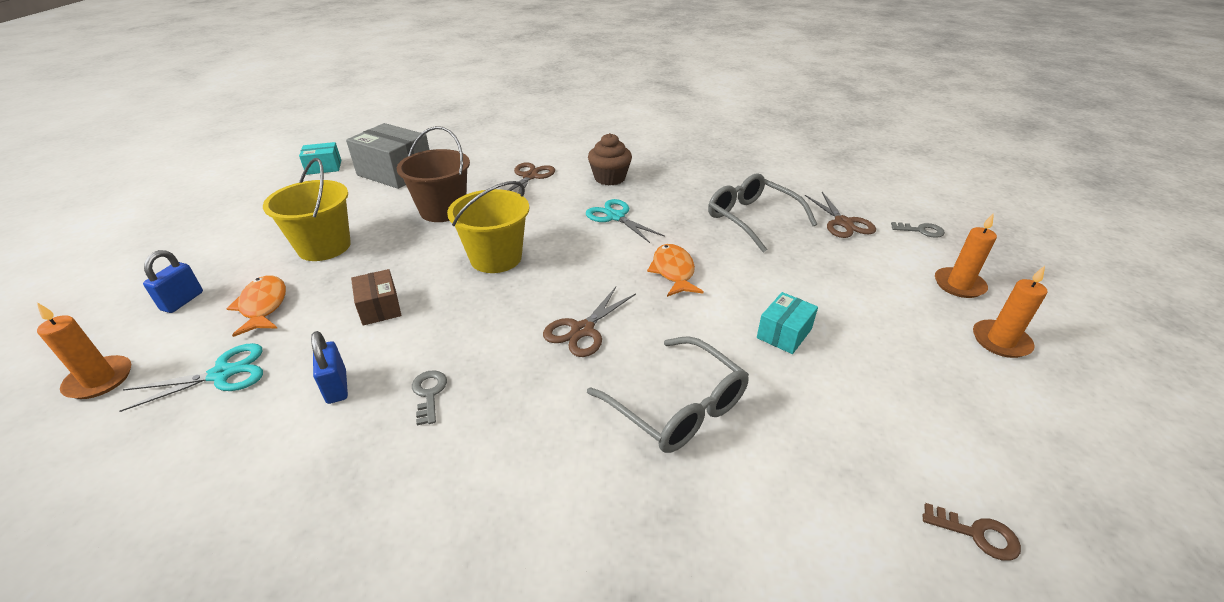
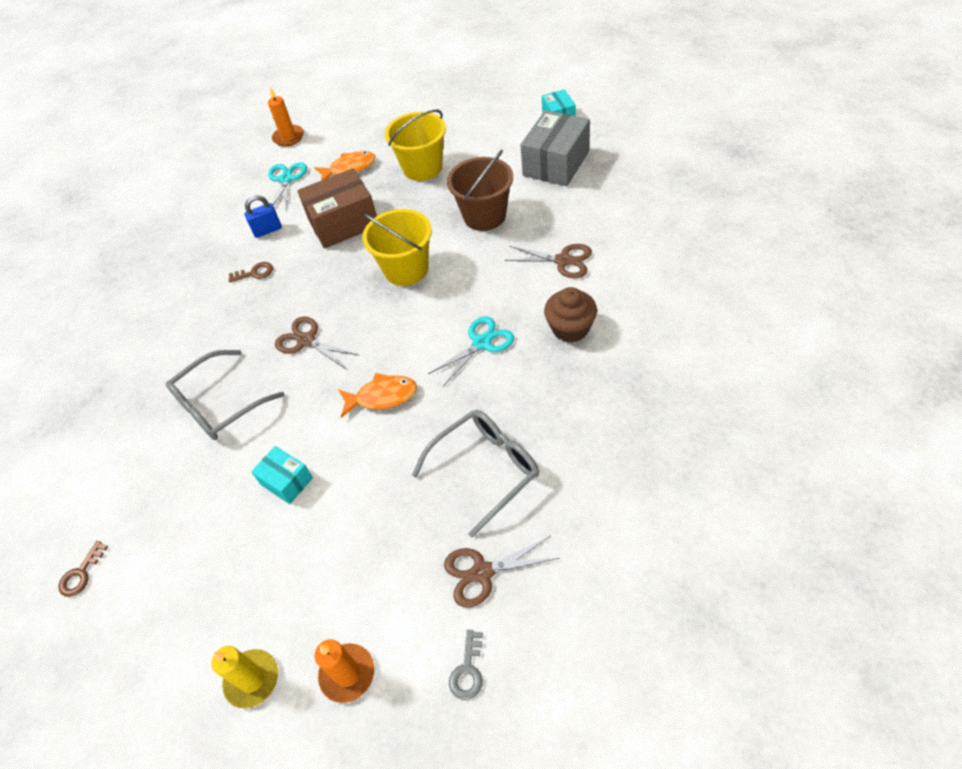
camera: 95 degrees right, 15 degrees up
turquoise scissors [119,343,263,412] -> turquoise scissors turned 150 degrees counterclockwise [268,162,307,210]
blue padlock [143,250,203,313] -> none
brown box [351,269,401,326] -> brown box [297,168,377,248], size x1.85
grey key [412,370,447,425] -> brown key [228,262,273,282]
orange candle [973,266,1047,358] -> yellow candle [211,646,278,709]

